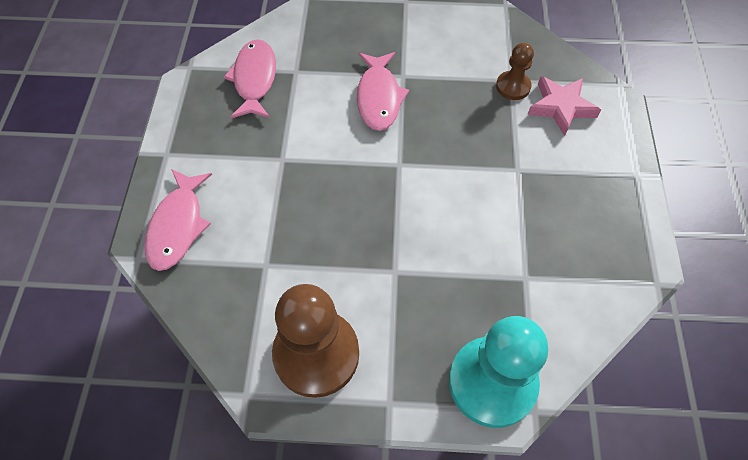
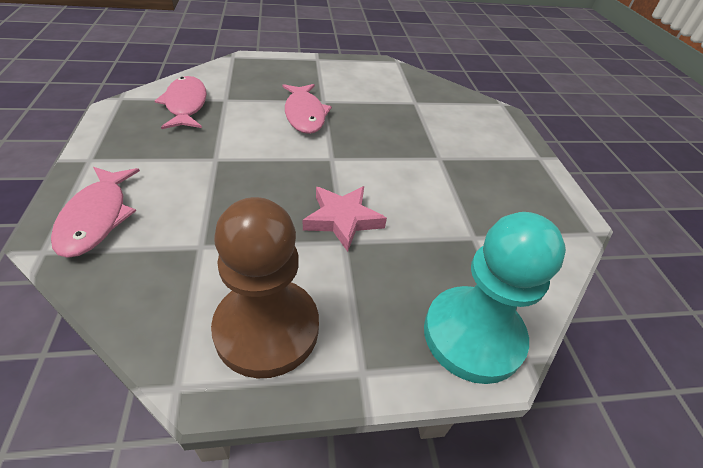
camera: 15 degrees left, 15 degrees down
brown pawn [496,43,534,100] -> none
pink star [527,76,601,136] -> pink star moved to [303,186,387,252]

